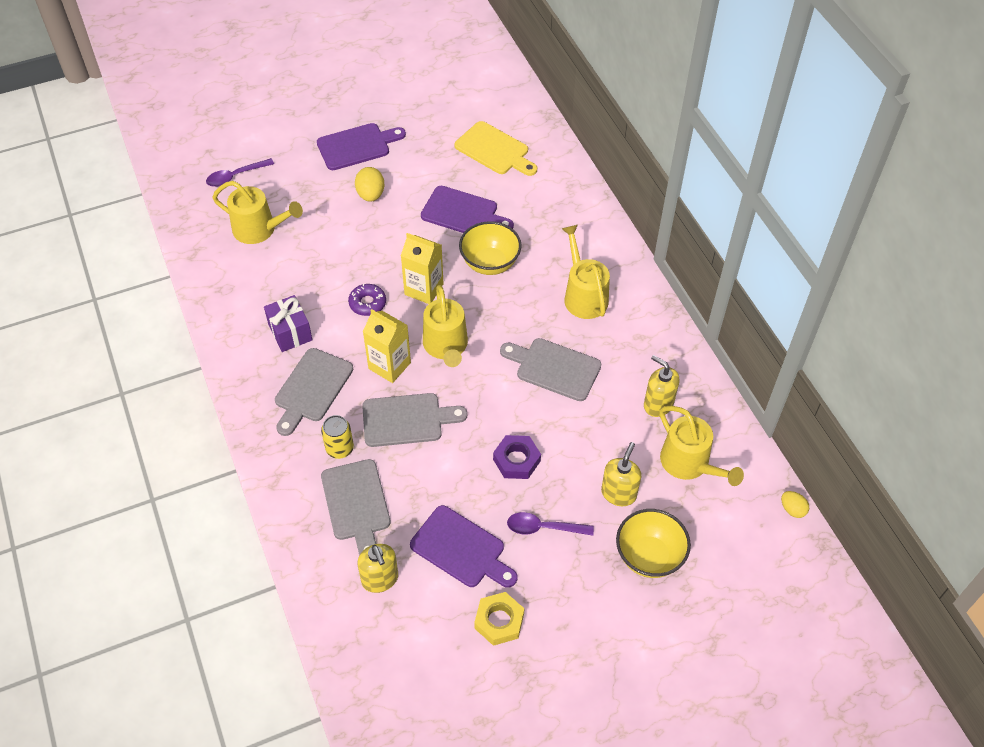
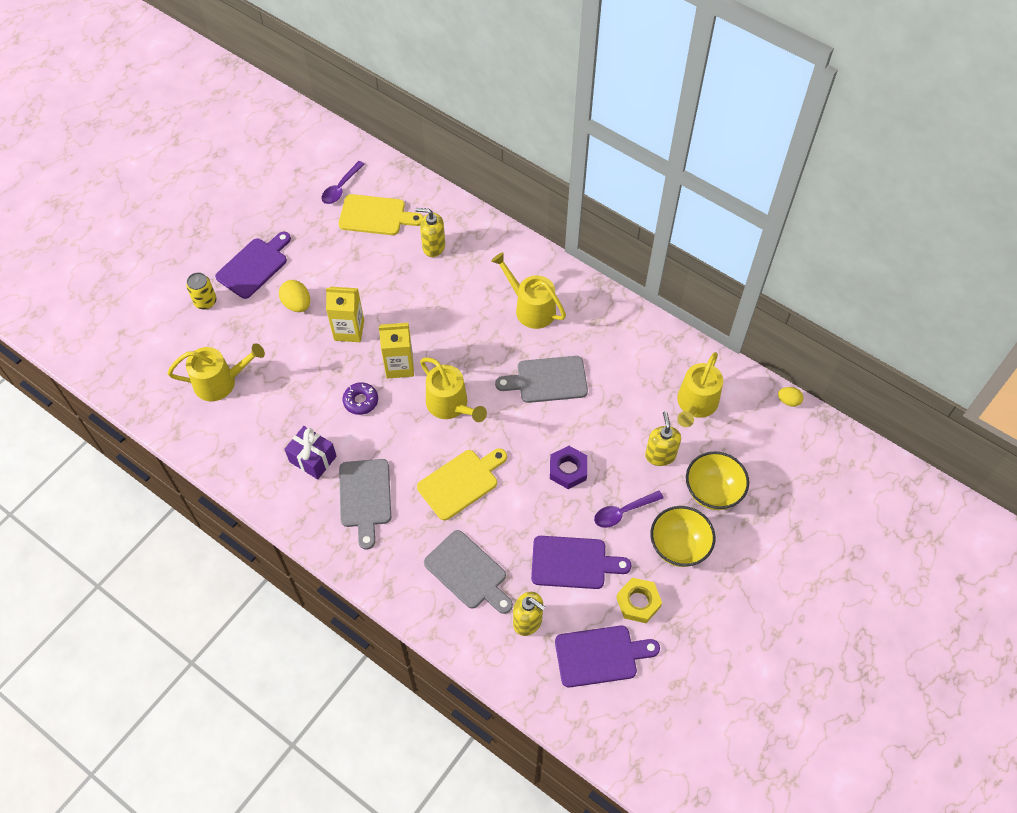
camera: 30 degrees left, 5 degrees up
purple spoon [206,158,274,187] -> purple spoon moved to [322,161,365,204]
yellow can [321,415,354,459] -> yellow can moved to [186,272,217,310]
grey cutting board [362,393,468,447] -> yellow cutting board [417,448,507,521]
yellow carton [363,309,411,383] -> yellow carton moved to [326,287,364,342]
purple cutting board [421,186,514,233] -> purple cutting board moved to [555,626,660,687]
yellow bowl [459,221,521,275] -> yellow bowl moved to [650,506,715,567]
yellow soap dispenser [644,355,679,417] -> yellow soap dispenser moved to [416,208,445,257]
yellow watering can [659,406,744,486] -> yellow watering can turned 90 degrees clockwise [677,352,723,427]

